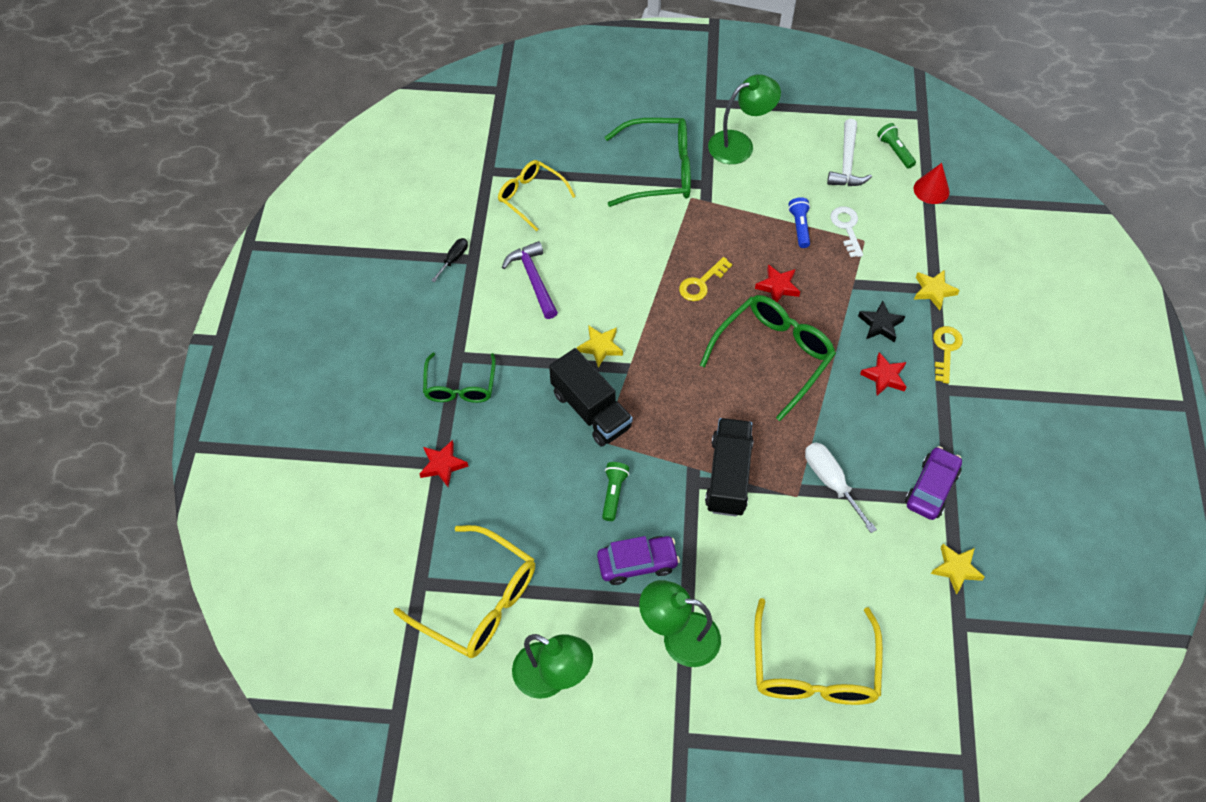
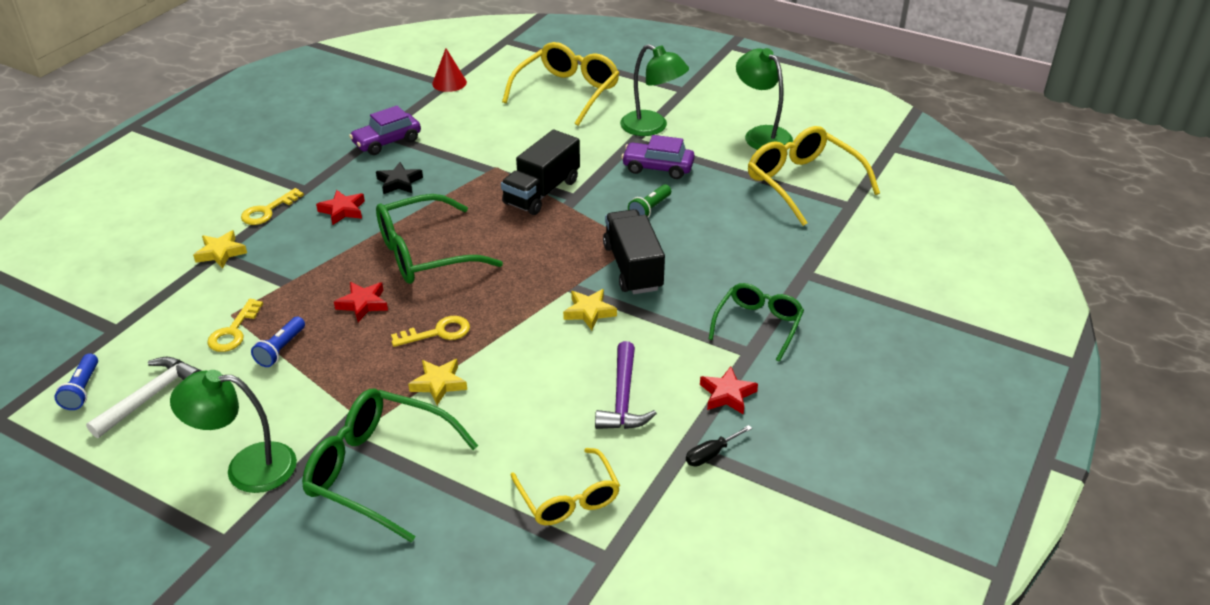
camera: 155 degrees left, 20 degrees down
red star [420,440,469,487] -> red star moved to [700,367,758,415]
white screwdriver [805,442,877,533] -> none
white key [831,206,863,257] -> yellow key [207,299,263,352]
black star [858,301,905,343] -> black star moved to [376,162,423,194]
green flashlight [877,123,916,169] -> blue flashlight [54,353,98,410]
red cone [914,163,950,204] -> red cone moved to [432,48,467,92]
yellow star [931,544,985,595] -> yellow star moved to [408,359,467,405]

